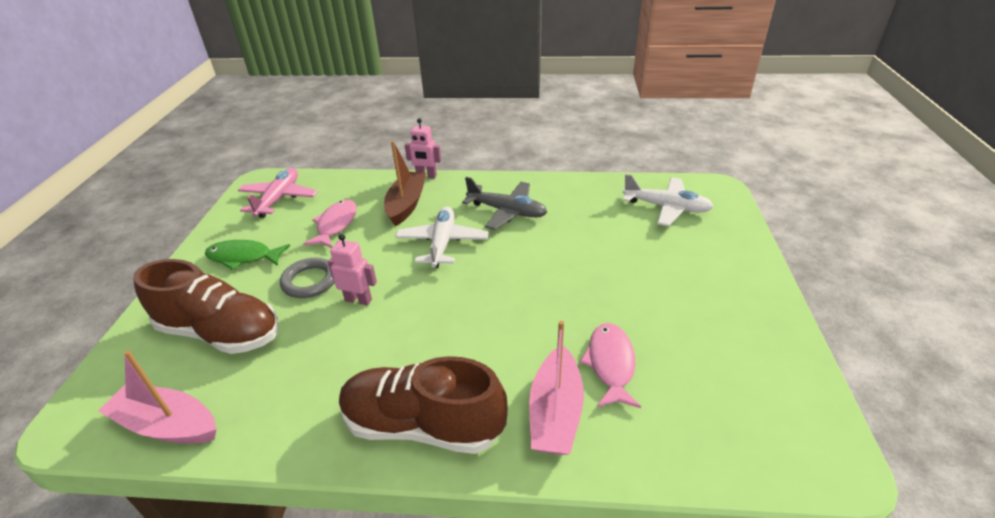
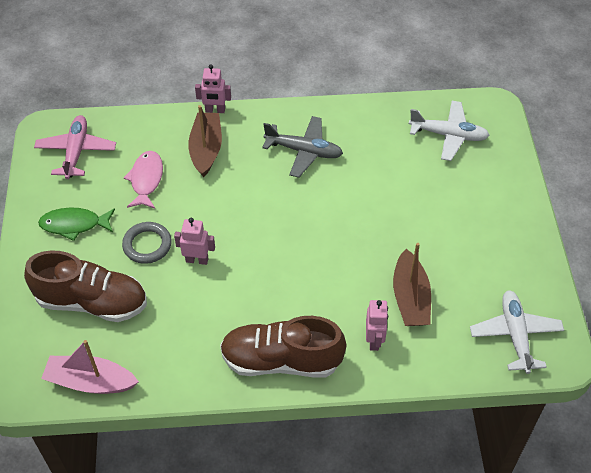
camera: 10 degrees left, 15 degrees up
white plane [395,207,489,268] -> white plane moved to [470,290,564,374]
pink boat [529,321,584,455] -> pink robot [366,300,388,351]
pink fish [579,323,641,408] -> brown boat [393,243,431,326]

